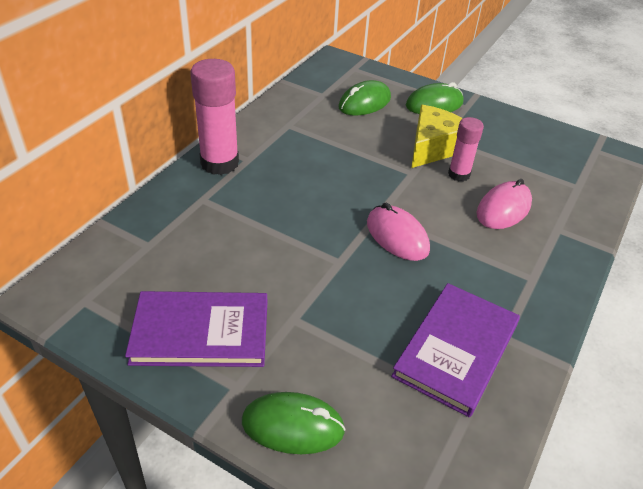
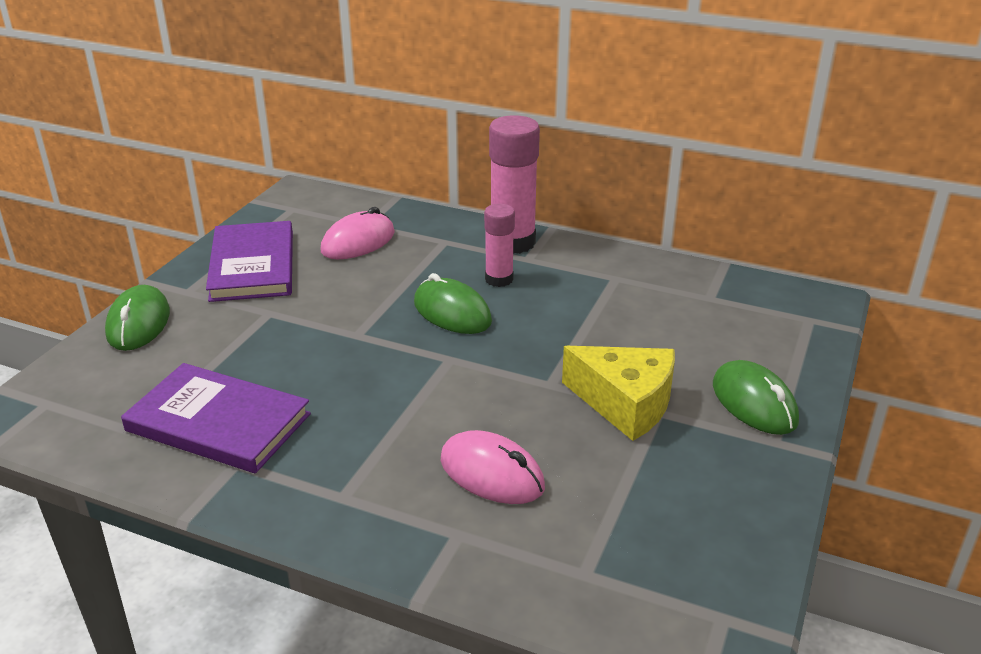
camera: 85 degrees right, 10 degrees down
green mouse [338,80,391,116] -> green mouse moved to [414,273,492,334]
pink mouse [367,202,430,261] -> pink mouse moved to [321,207,395,259]
pink glue stick [448,117,484,182] -> pink glue stick moved to [484,204,515,287]

